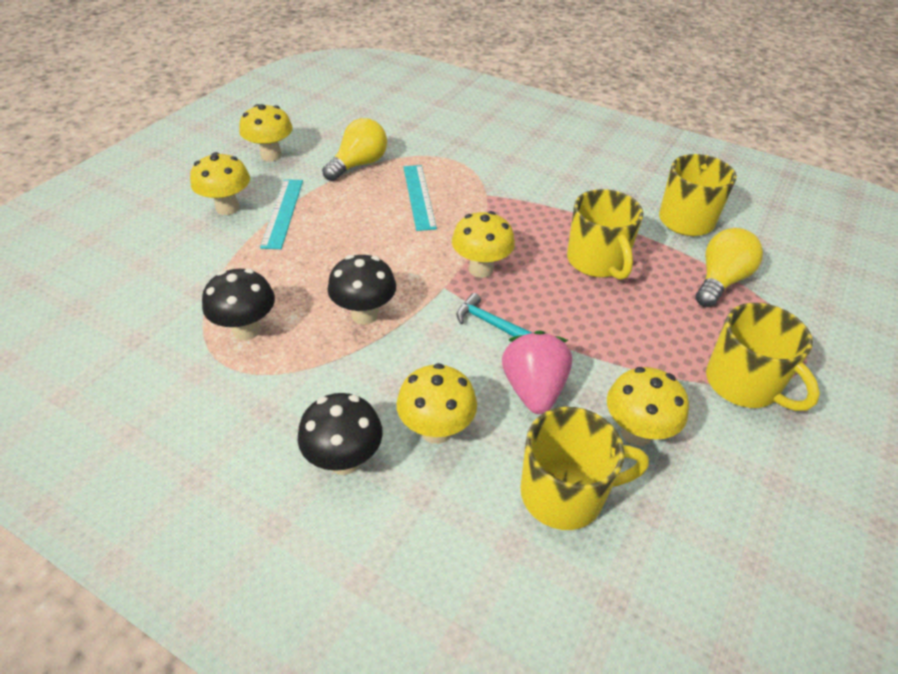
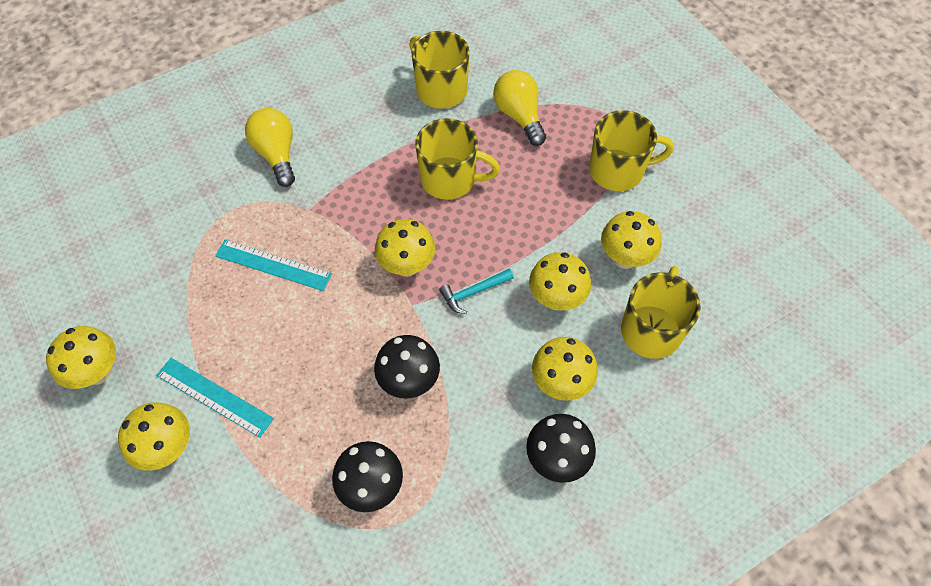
camera: 60 degrees left, 15 degrees up
yellow light bulb [322,118,387,181] -> yellow light bulb moved to [245,108,295,187]
pink strawberry [502,330,572,414] -> yellow mushroom [529,252,591,310]

